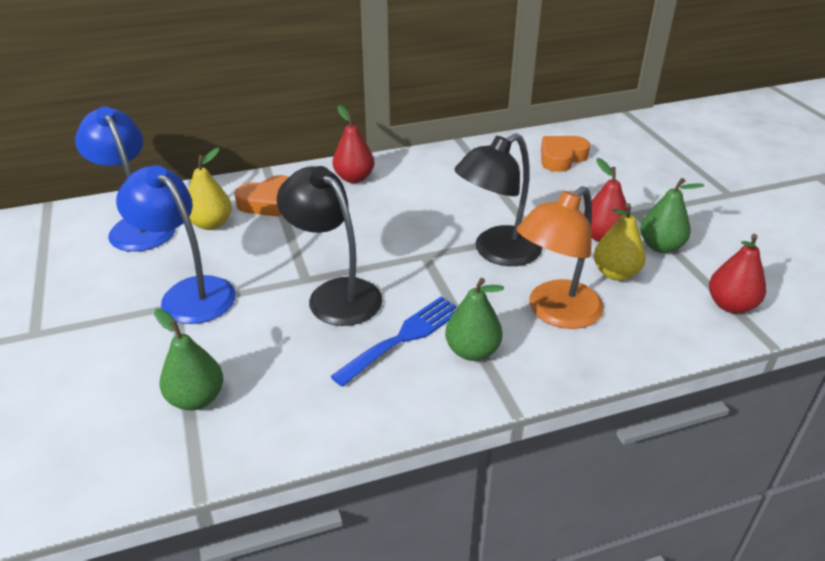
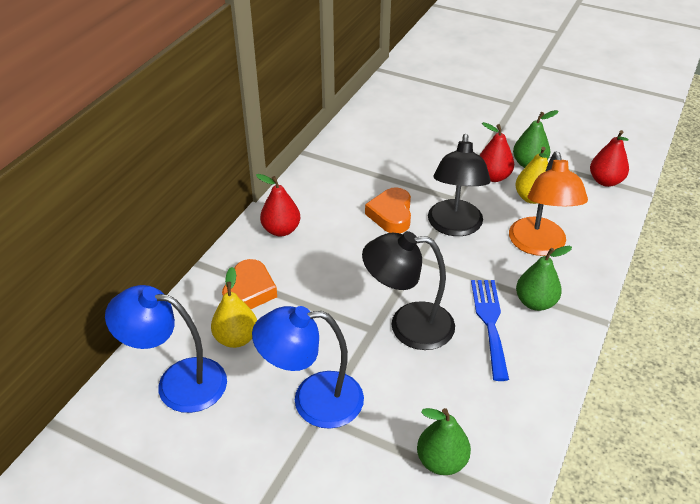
camera: 45 degrees left, 5 degrees up
orange heart [541,136,590,172] -> orange heart moved to [365,187,411,233]

